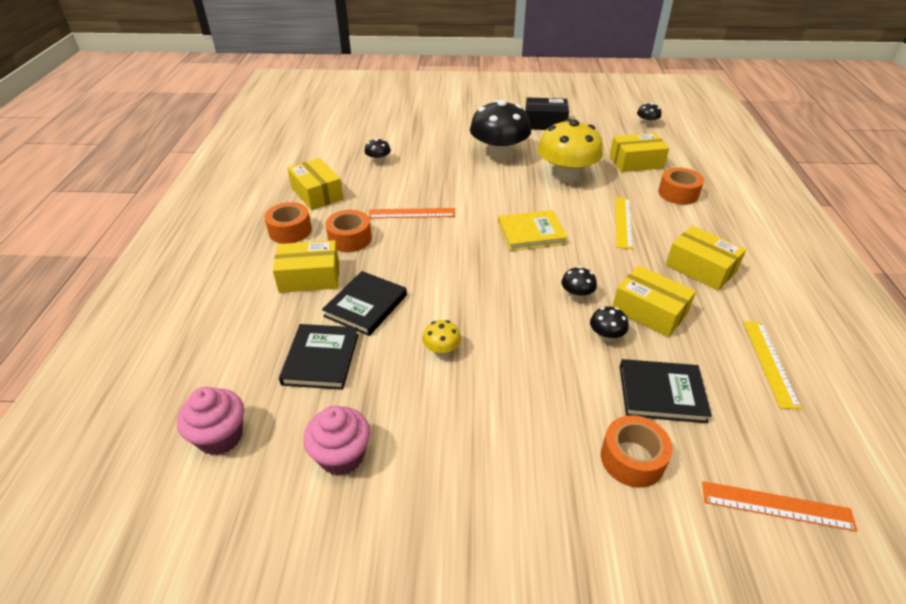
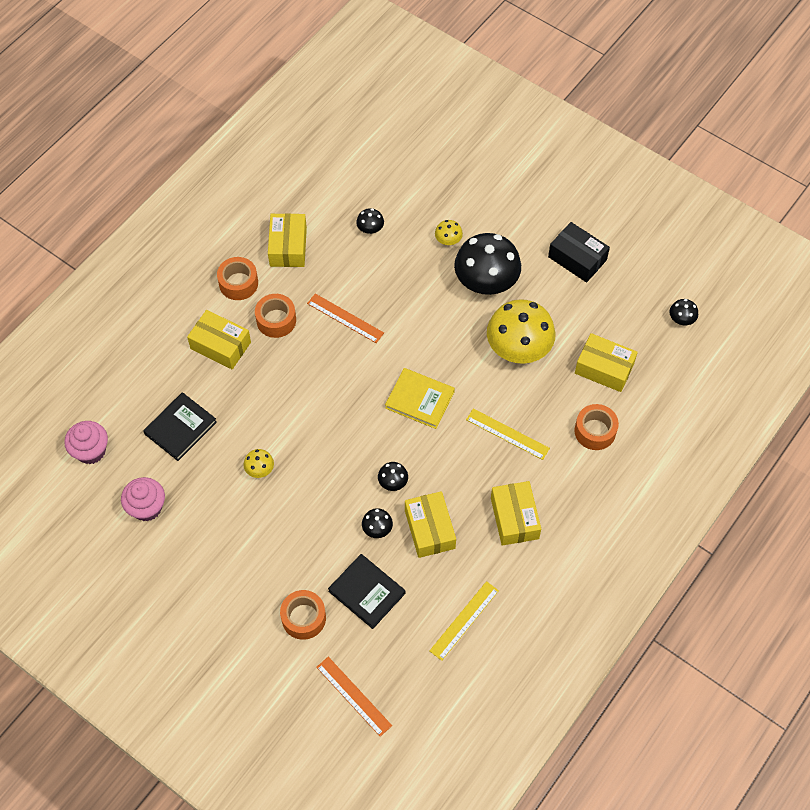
camera: 35 degrees right, 20 degrees up
black book [322,271,407,336] -> none
yellow ruler [615,197,633,249] -> yellow ruler turned 75 degrees clockwise [466,408,550,460]
none -> yellow mushroom [435,220,463,245]

